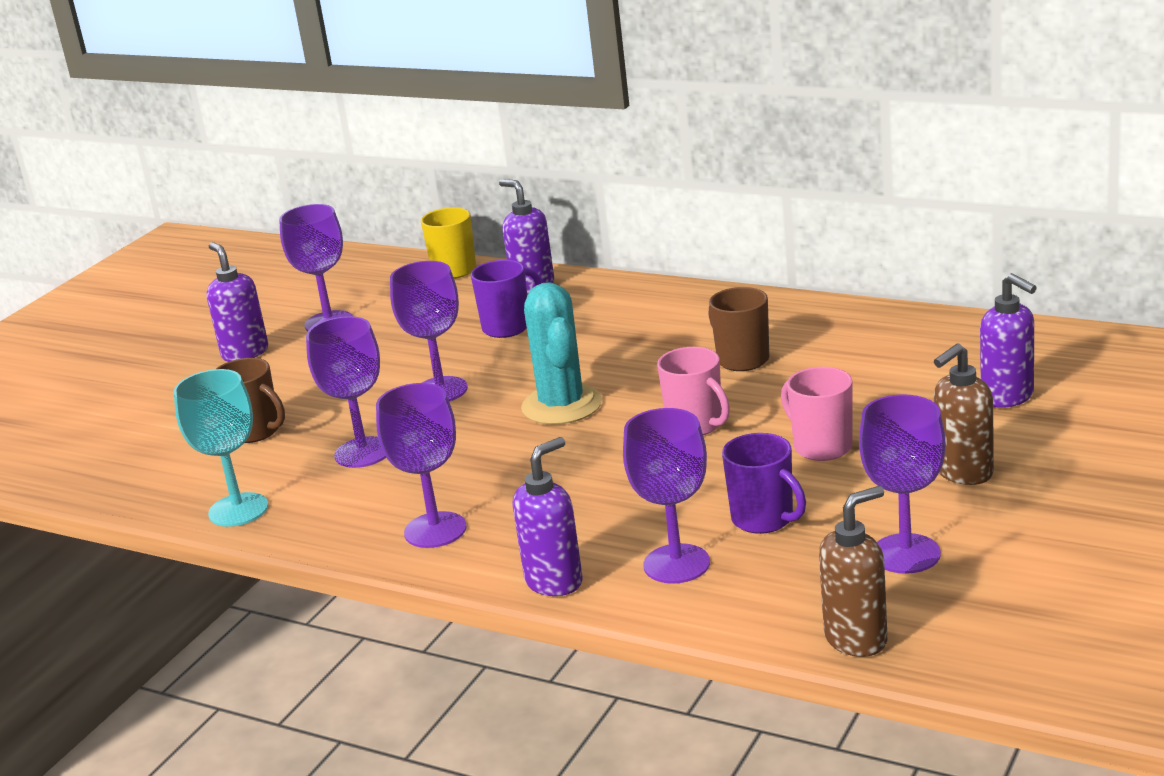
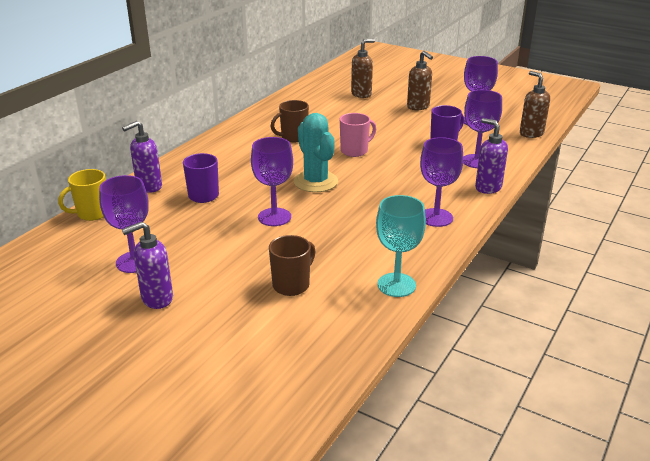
camera: 90 degrees left, 5 degrees up
purple goblet [306,316,386,468] -> none
turquoise cactus [521,282,602,425] -> turquoise cactus turned 75 degrees clockwise [294,113,338,192]
pink mug [781,367,853,461] -> none
purple soap dispenser [980,273,1037,408] -> brown soap dispenser [351,39,375,98]

